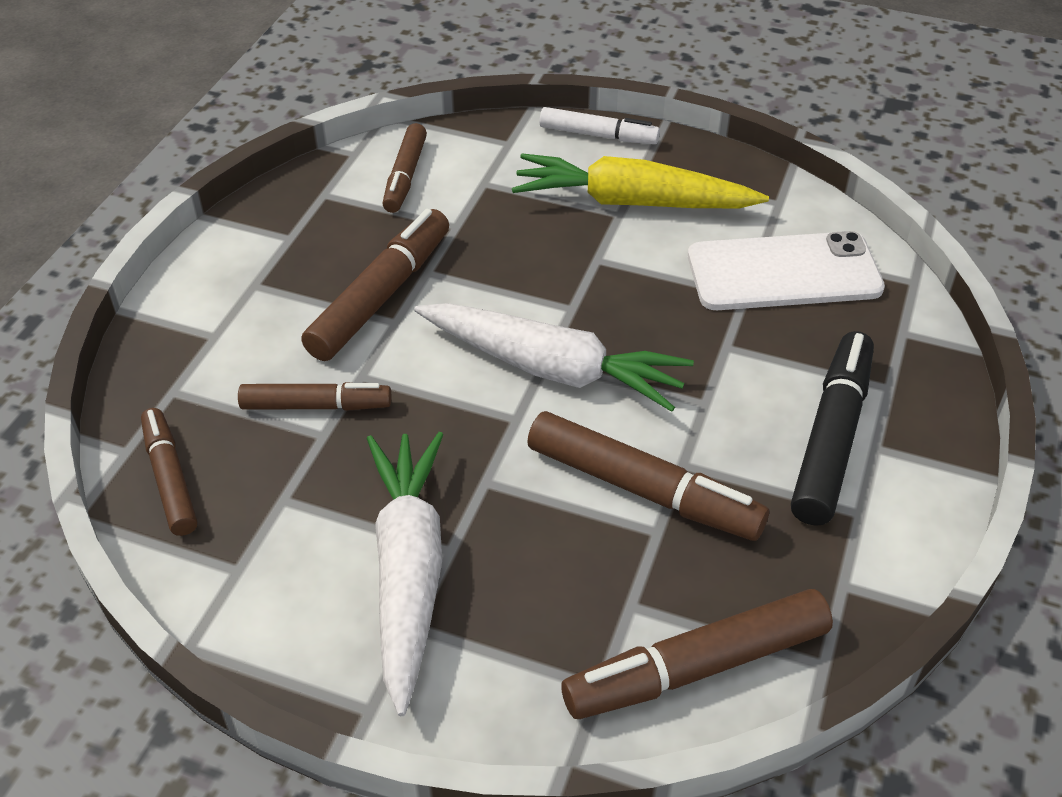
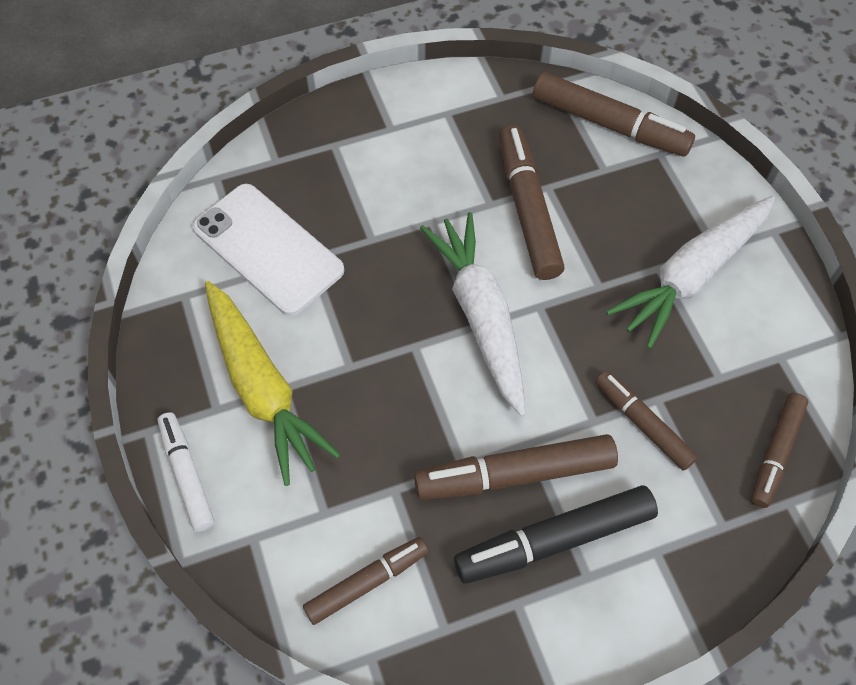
camera: 130 degrees left, 15 degrees up
black marker [791,331,874,526] -> black marker moved to [454,485,658,584]

